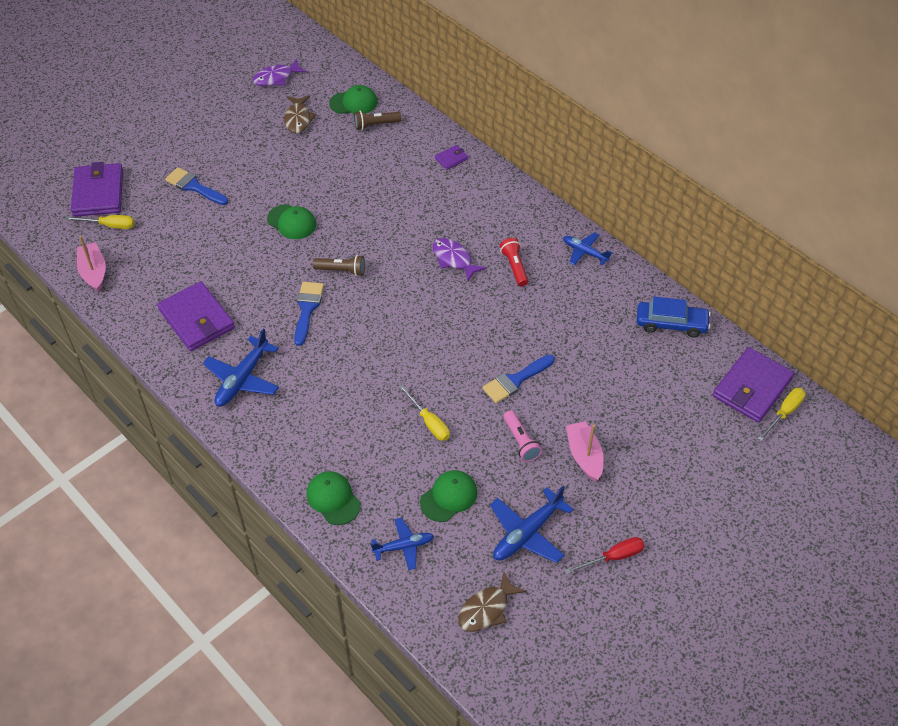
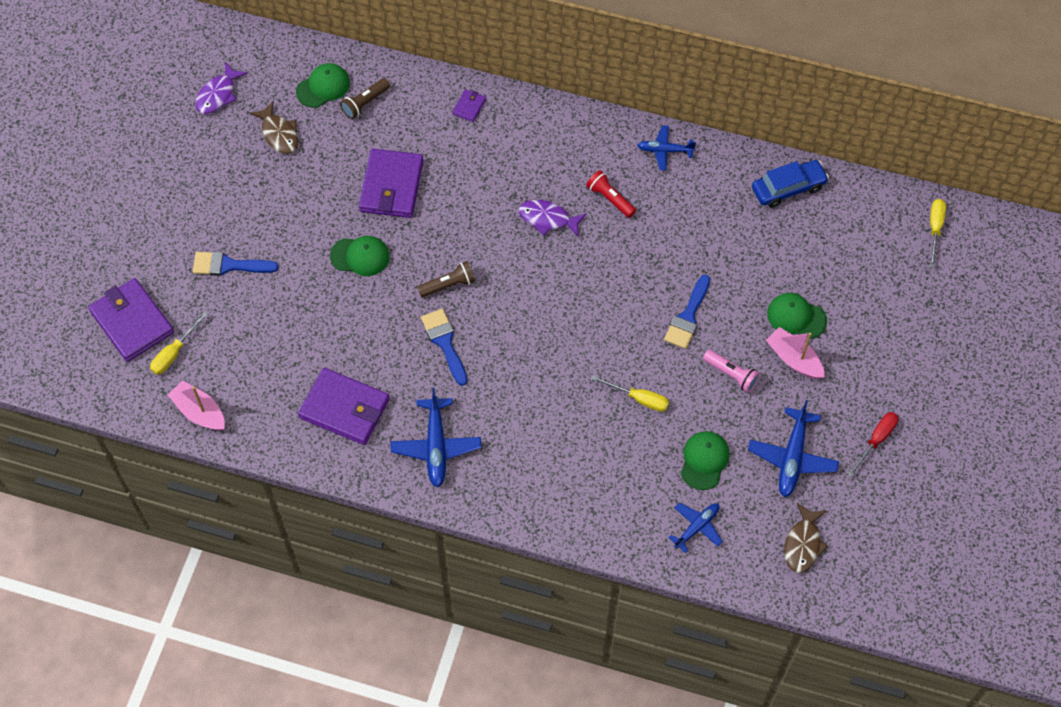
camera: 30 degrees left, 10 degrees up
yellow screwdriver [65,215,135,229] -> yellow screwdriver turned 150 degrees clockwise [150,312,208,375]
green cap [306,471,361,525] -> green cap moved to [767,293,827,339]
purple wallet [713,347,794,423] -> purple wallet moved to [359,149,423,218]

